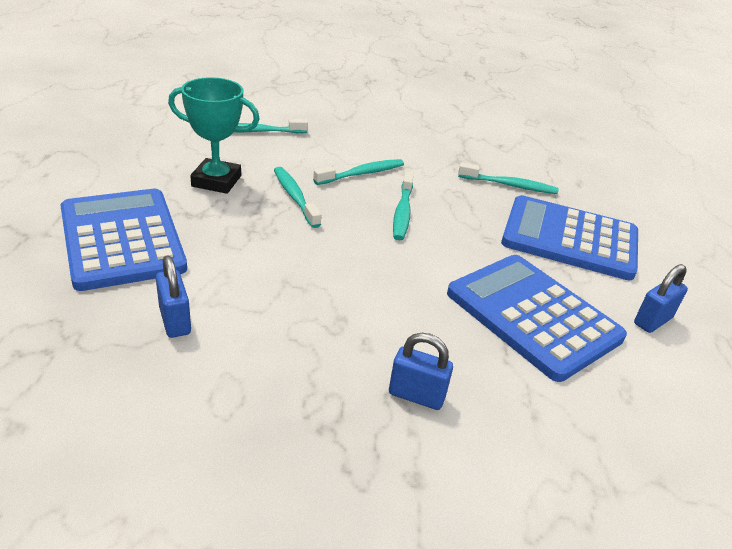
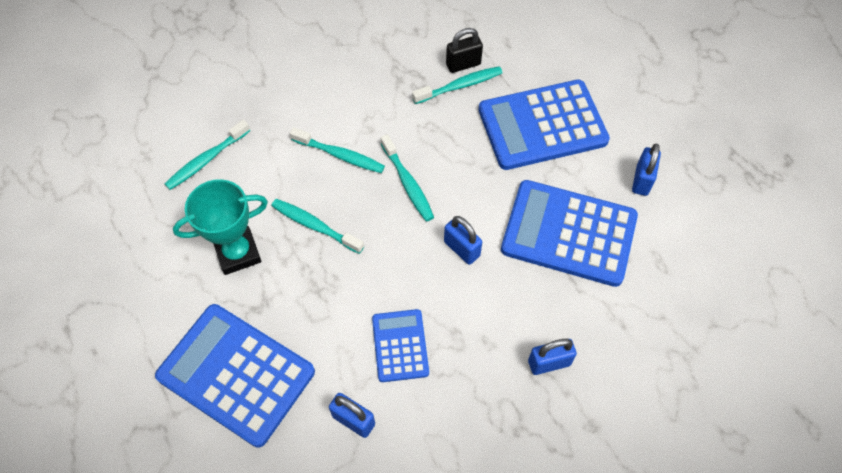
camera: 30 degrees left, 25 degrees up
turquoise toothbrush [313,159,404,185] -> turquoise toothbrush turned 90 degrees clockwise [290,127,385,173]
none -> blue calculator [372,309,429,382]
none -> blue padlock [444,216,482,265]
none -> black padlock [446,28,483,73]

